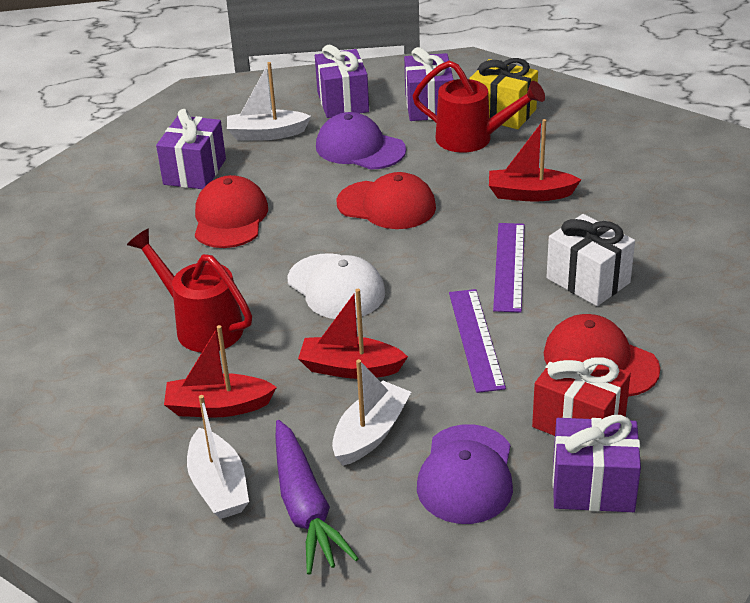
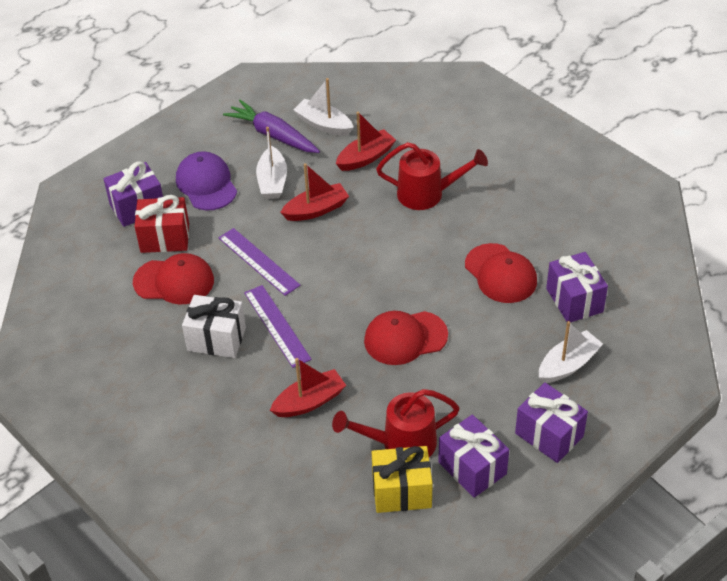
camera: 145 degrees right, 10 degrees up
white cap [288,253,385,319] -> none
purple cap [316,112,406,170] -> none

